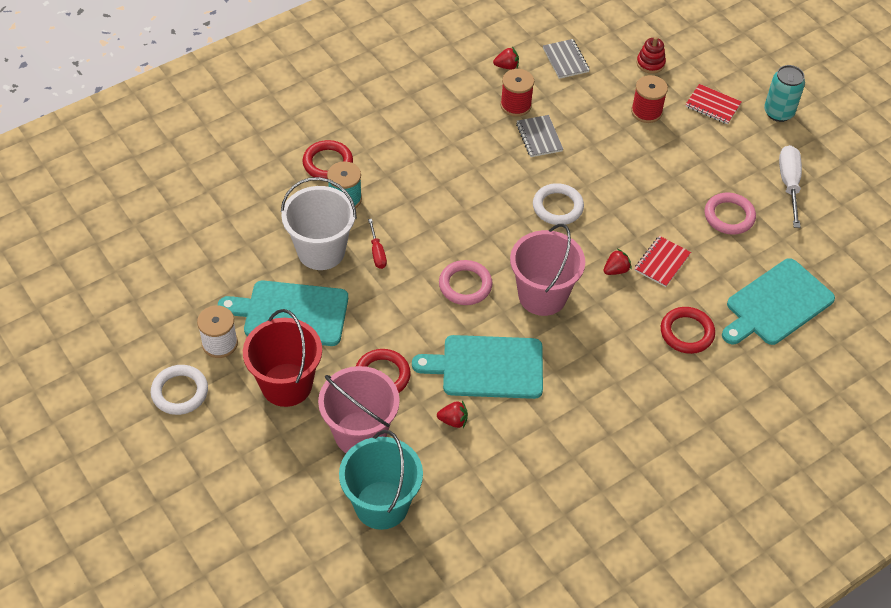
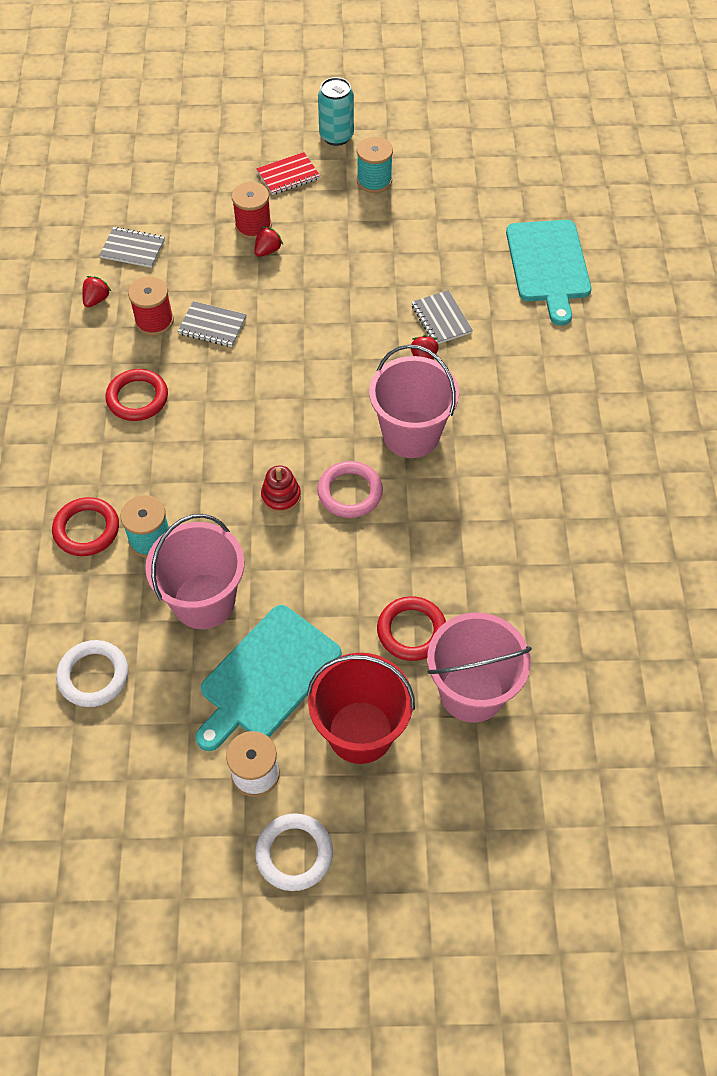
camera: 55 degrees left, 5 degrees up
white bucket [281,177,357,270] -> pink bucket [145,514,244,629]
turquoise bucket [339,430,423,530] -> none
red screwdriver [368,219,387,269] -> none
turquoise cutting board [412,335,543,399] -> none
red strawberry [437,401,468,428] -> red strawberry moved to [254,226,283,257]
white ring [533,183,584,225] -> white ring moved to [56,640,129,707]
red notebook [634,236,691,287] -> grey notebook [412,290,473,344]
red stacking toy [637,37,666,74] -> red stacking toy moved to [261,465,301,513]
red ring [661,307,715,354] -> red ring moved to [105,369,168,421]
pink ring [705,193,756,235] -> none
white screwdriver [779,145,802,228] -> none
none -> turquoise spool [357,137,393,193]

